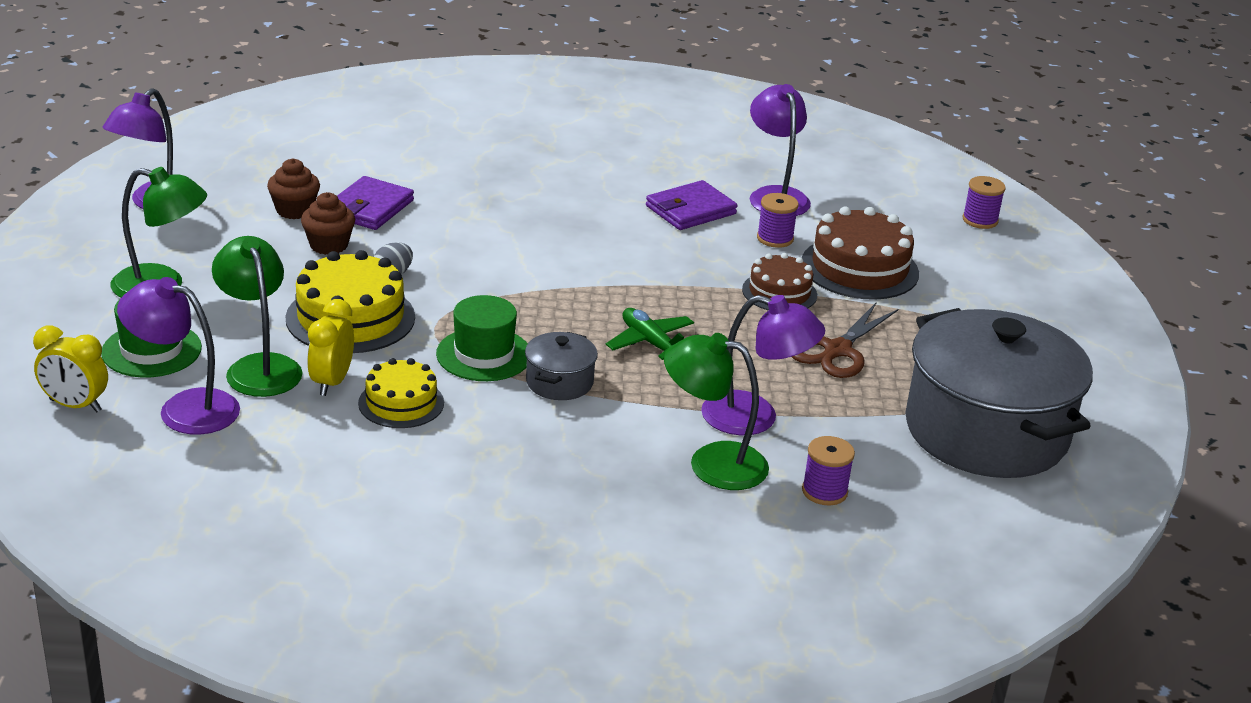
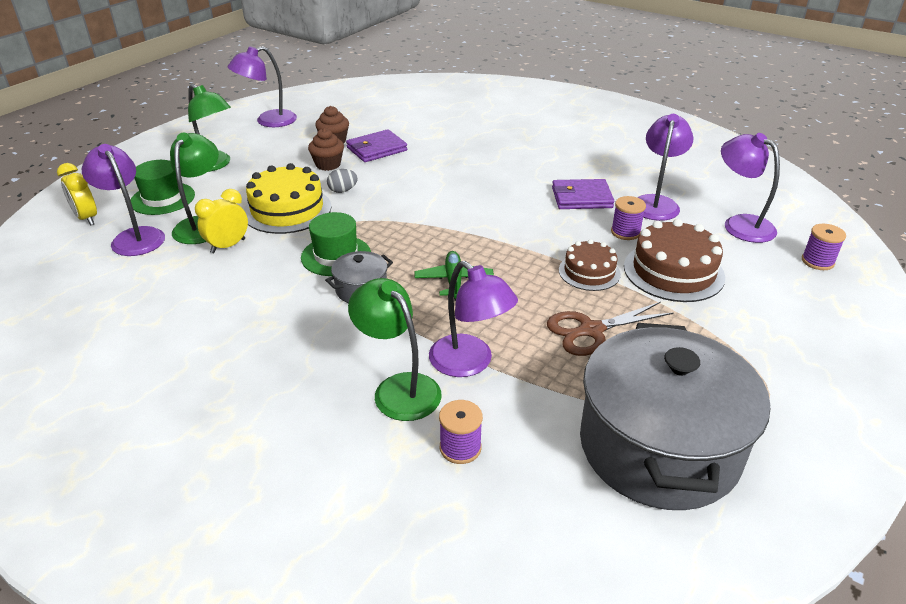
camera: 35 degrees right, 5 degrees up
yellow cake [358,358,444,428] -> none
none -> purple lamp [721,133,780,243]

